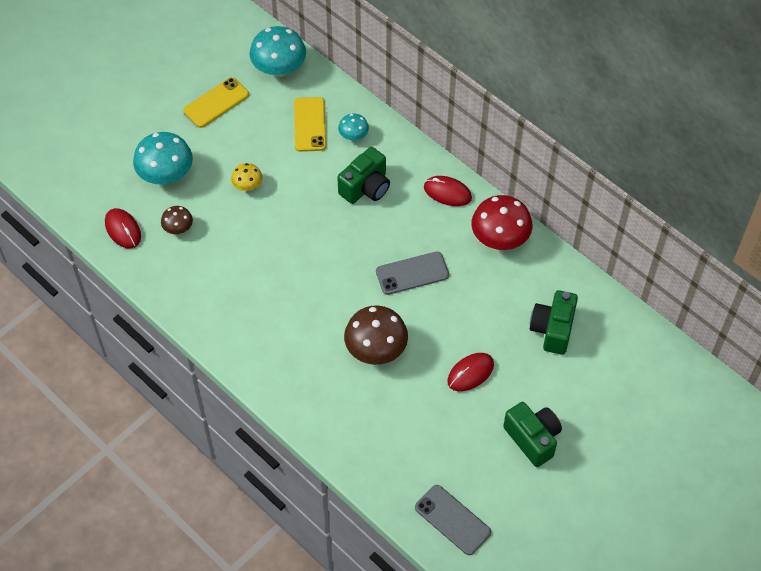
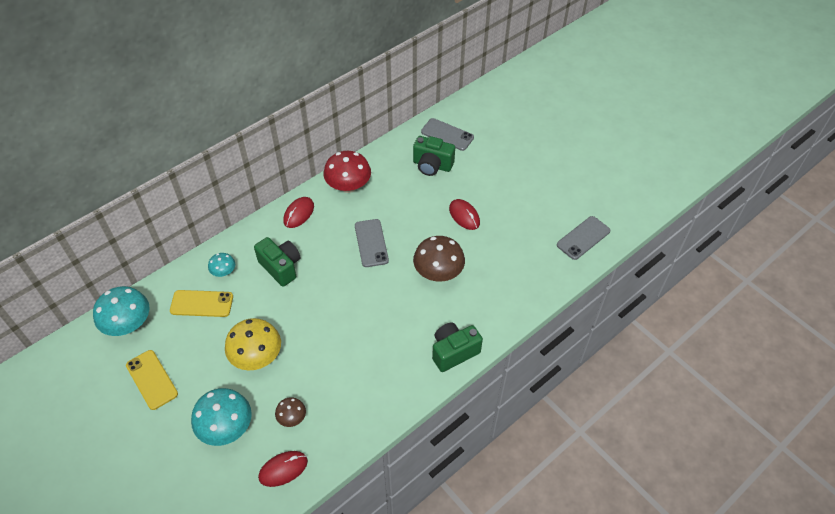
camera: 85 degrees left, 5 degrees down
yellow mushroom [231,163,262,191] -> yellow mushroom [225,318,281,371], size x1.90
green camera [503,402,562,467] -> green camera moved to [432,322,483,372]
none -> grey phone [421,118,474,151]

